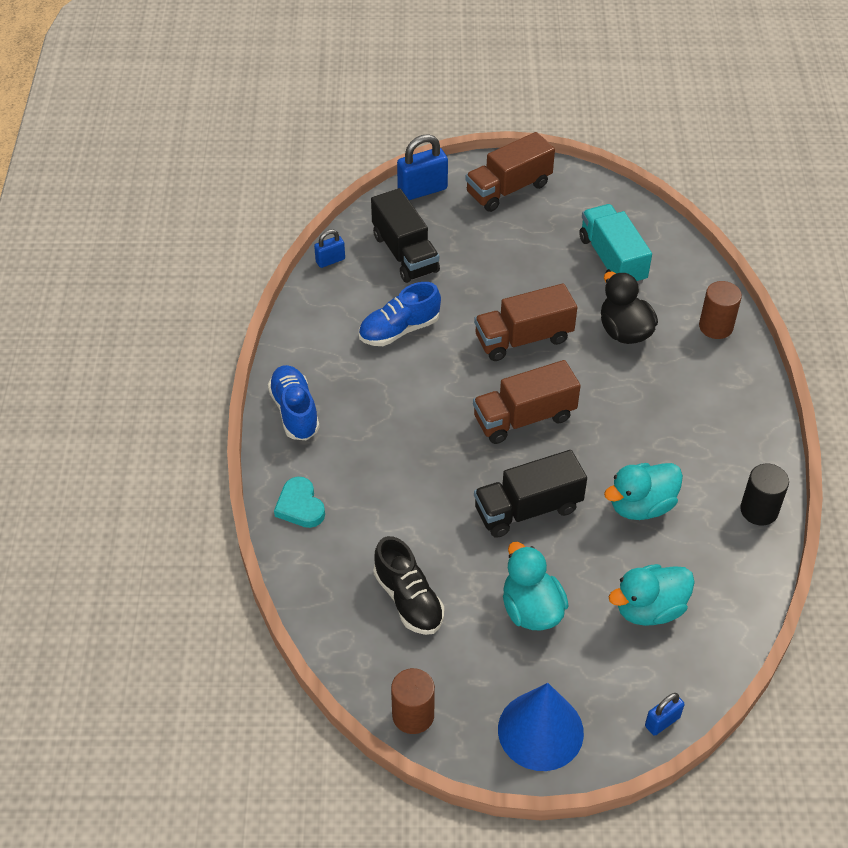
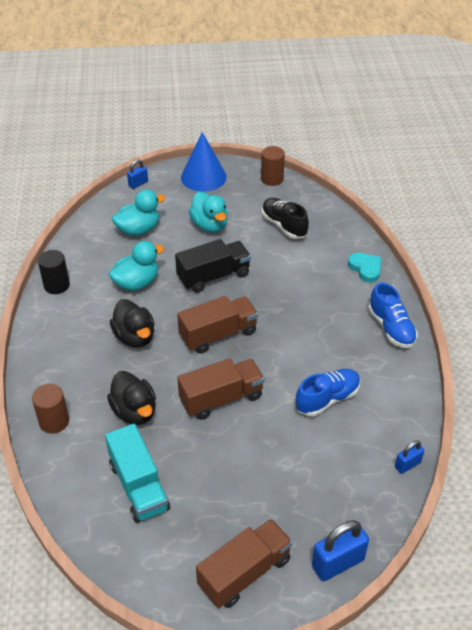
camera: 175 degrees right, 5 degrees down
black truck [371,188,440,283] -> none
none -> black duck [110,299,155,348]

